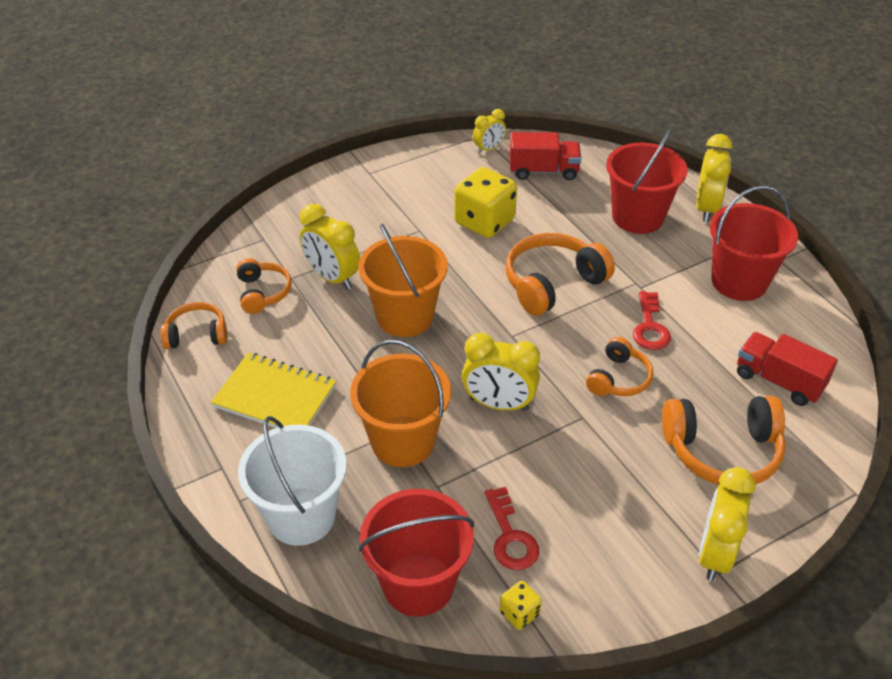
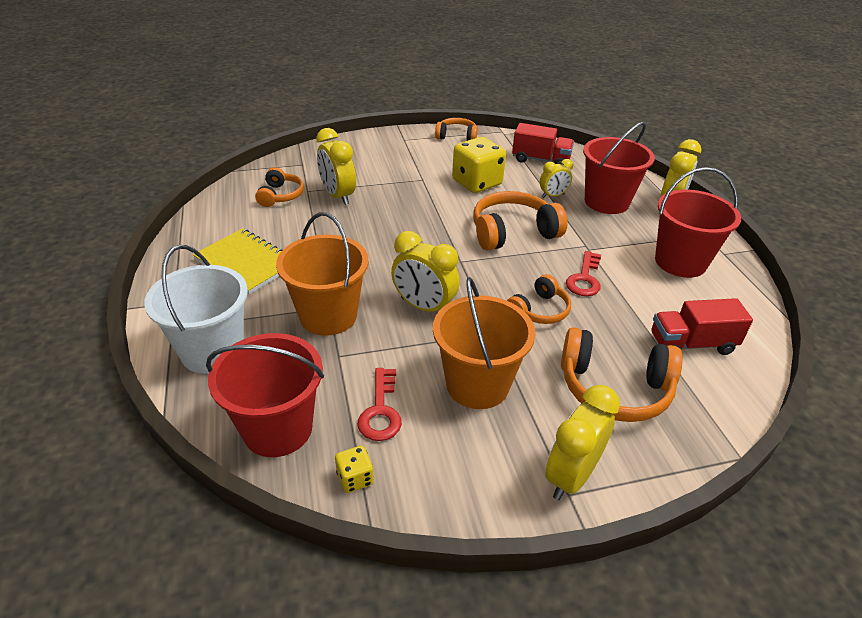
camera: 15 degrees right, 5 degrees down
orange headphones [161,302,227,349] -> orange headphones moved to [435,118,478,141]
orange bucket [358,224,448,337] -> orange bucket moved to [433,277,536,409]
yellow clock [473,109,506,154] -> yellow clock moved to [540,159,573,198]
red truck [737,332,838,406] -> red truck turned 60 degrees counterclockwise [651,298,753,355]

